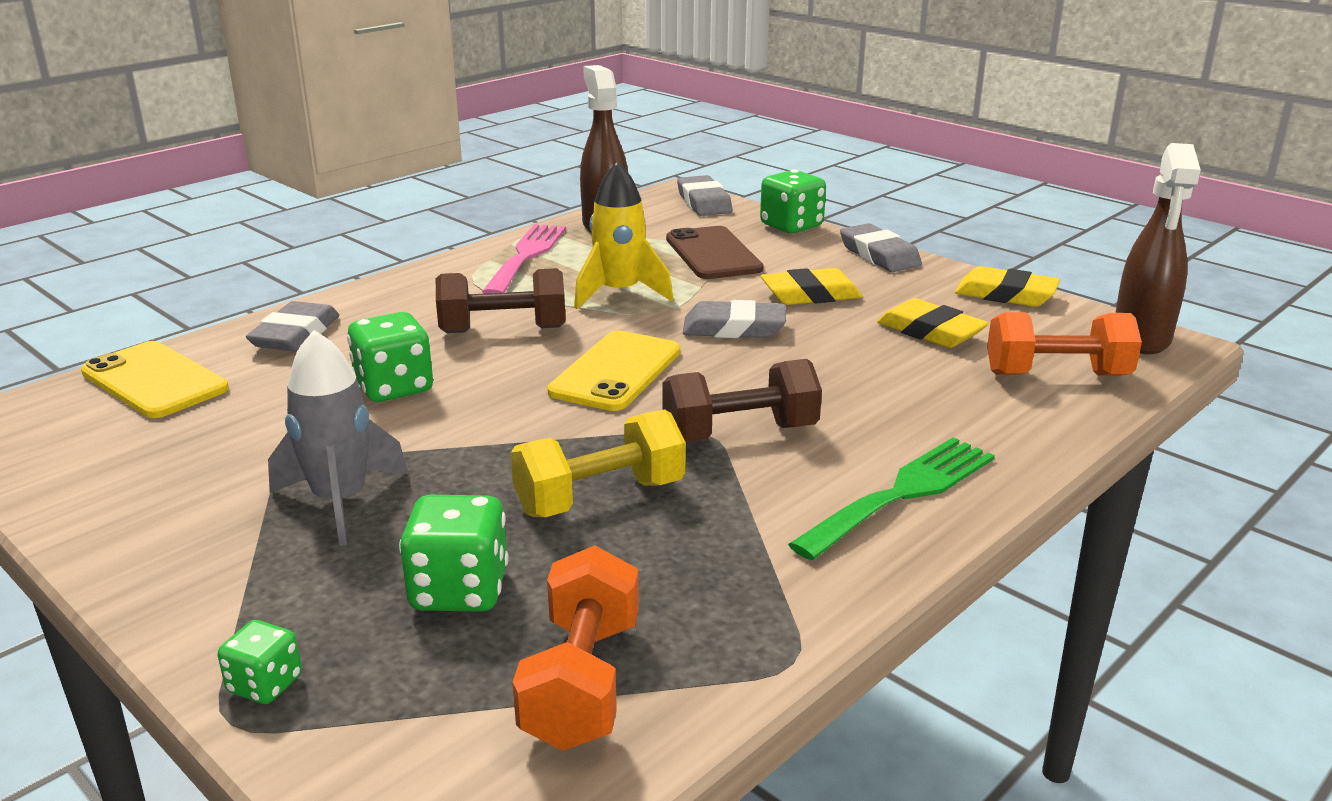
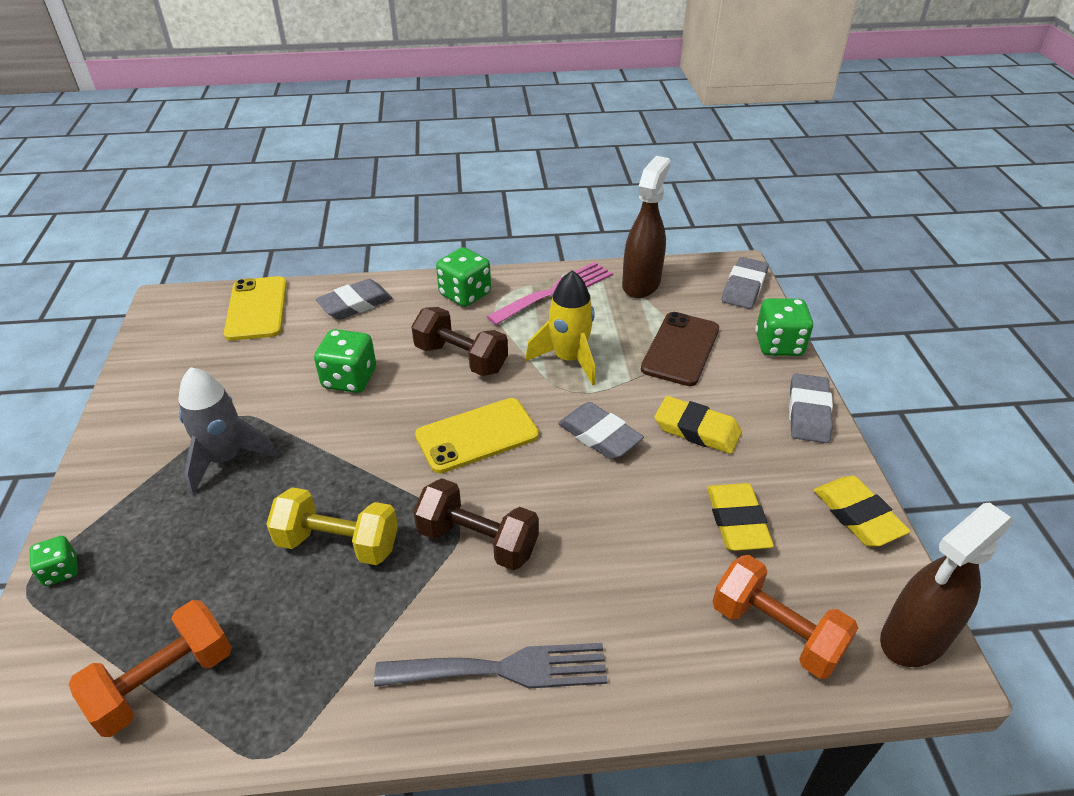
camera: 40 degrees right, 15 degrees up
green dice [399,495,508,612] -> green dice moved to [436,247,491,307]
green fork [788,437,995,560] -> grey fork [374,643,608,688]

